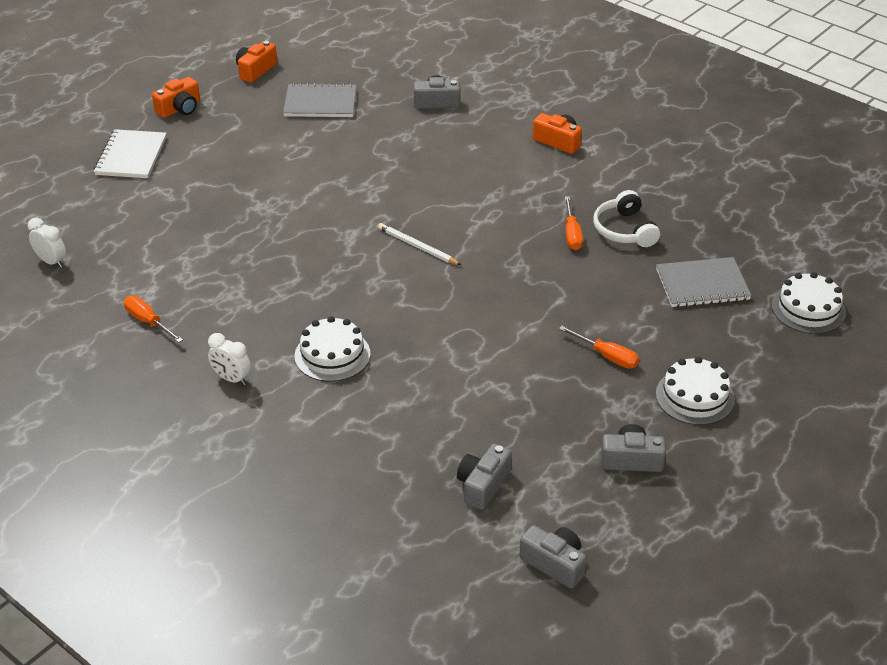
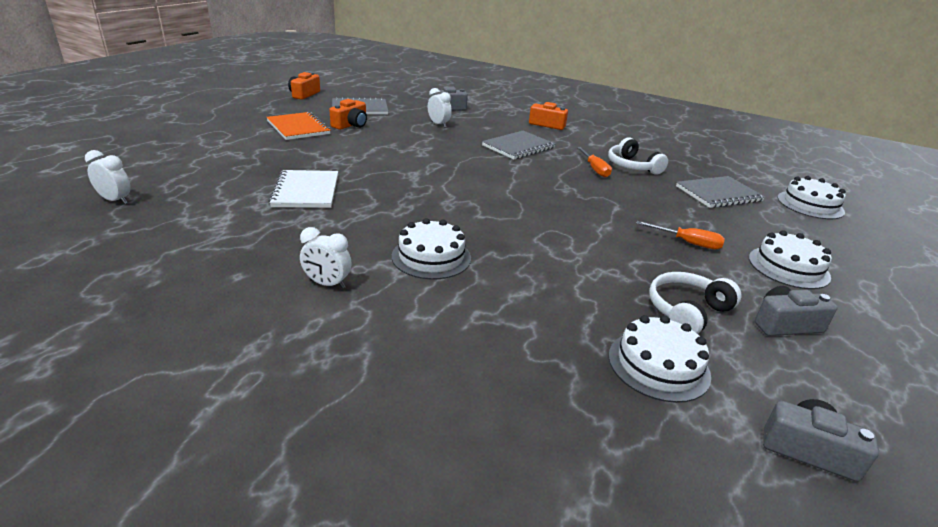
camera: 15 degrees left, 10 degrees down
white notebook [94,129,167,178] -> white notebook moved to [269,170,338,208]
orange screwdriver [124,296,183,343] -> none
orange camera [152,77,200,118] -> orange camera moved to [330,99,367,130]
white pencil [378,223,461,265] -> none
grey camera [457,444,512,510] -> white cake [608,315,711,403]
none -> orange notebook [266,112,331,140]
none -> white clock [428,88,452,128]
none -> grey notebook [482,131,555,159]
none -> white headphones [649,272,741,334]

